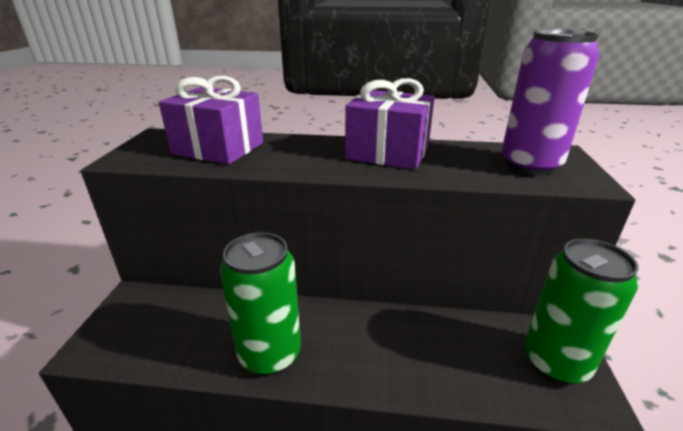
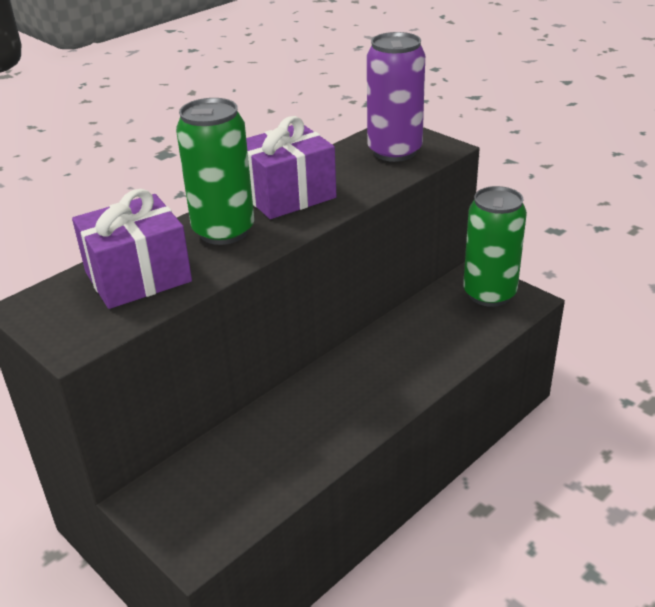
camera: 50 degrees left, 5 degrees up
green can [220,232,301,376] -> green can moved to [176,98,254,245]

